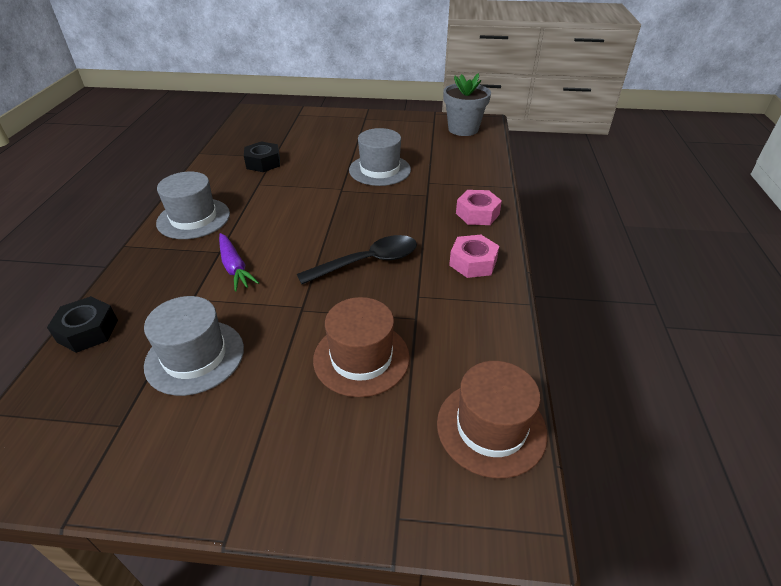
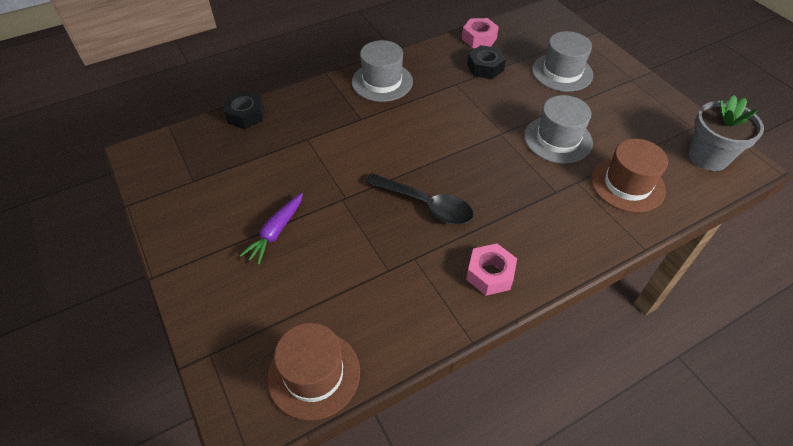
camera: 55 degrees right, 10 degrees up
grey hat [144,296,244,396] -> grey hat moved to [532,31,593,92]
purple carrot [219,233,259,292] -> purple carrot moved to [239,193,303,265]
brown hat [313,297,410,397] -> brown hat moved to [591,139,668,212]
pink nut [456,190,502,225] -> pink nut moved to [462,18,499,48]

